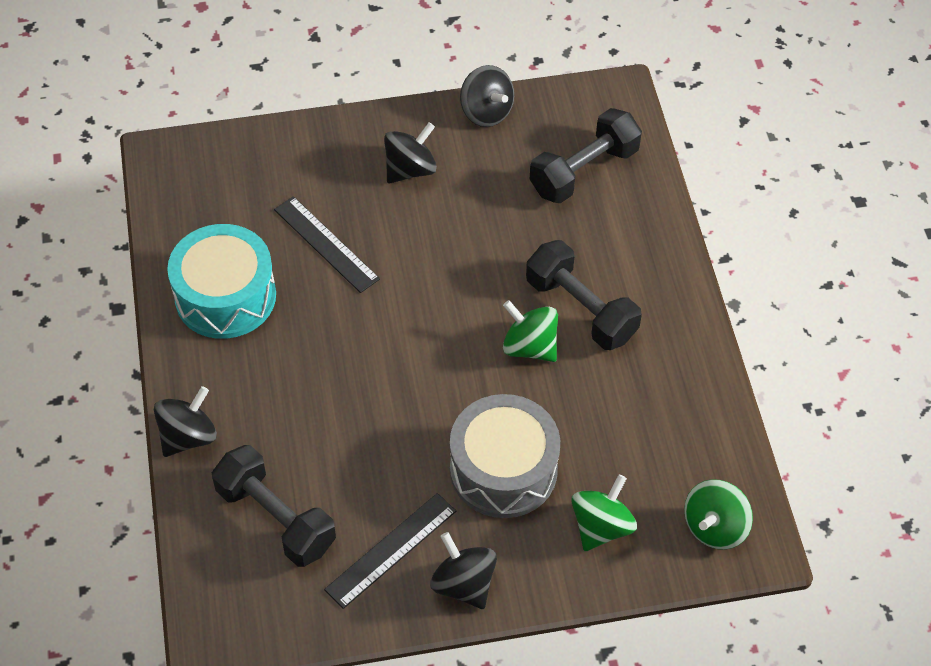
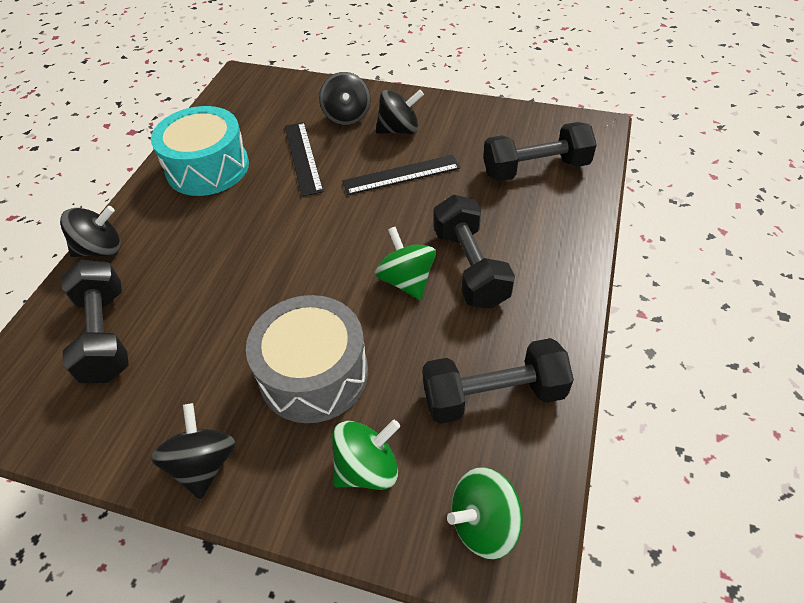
camera: 30 degrees right, 5 degrees down
black ruler [324,493,456,609] -> black ruler moved to [342,155,460,195]
black spinning top [460,65,514,127] -> black spinning top moved to [319,72,370,125]
none -> black dumbbell [423,338,574,424]

